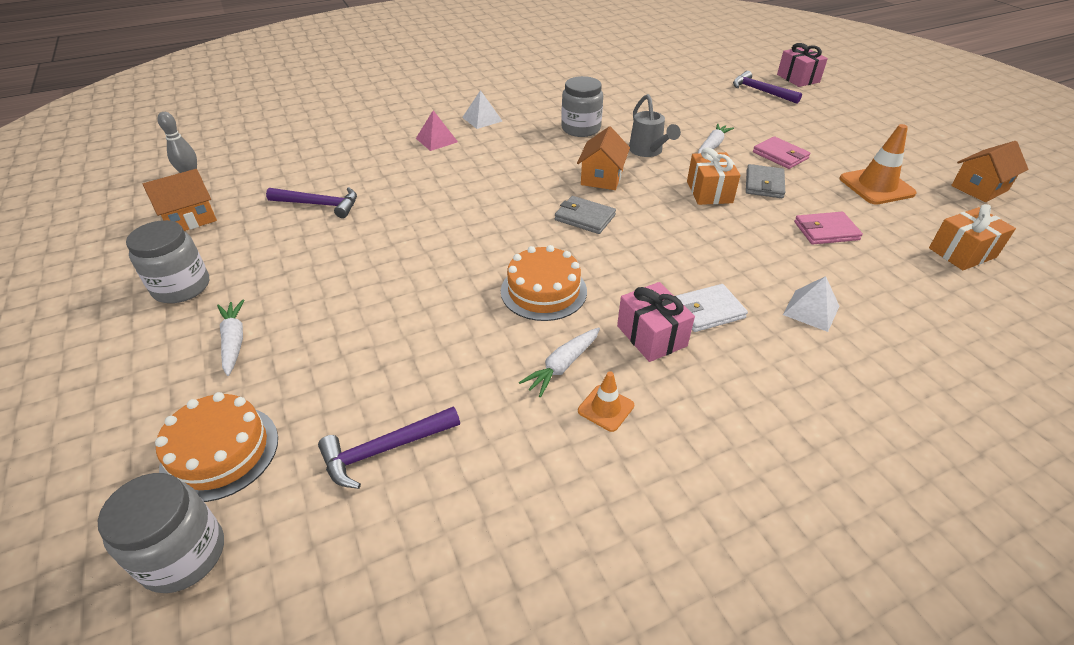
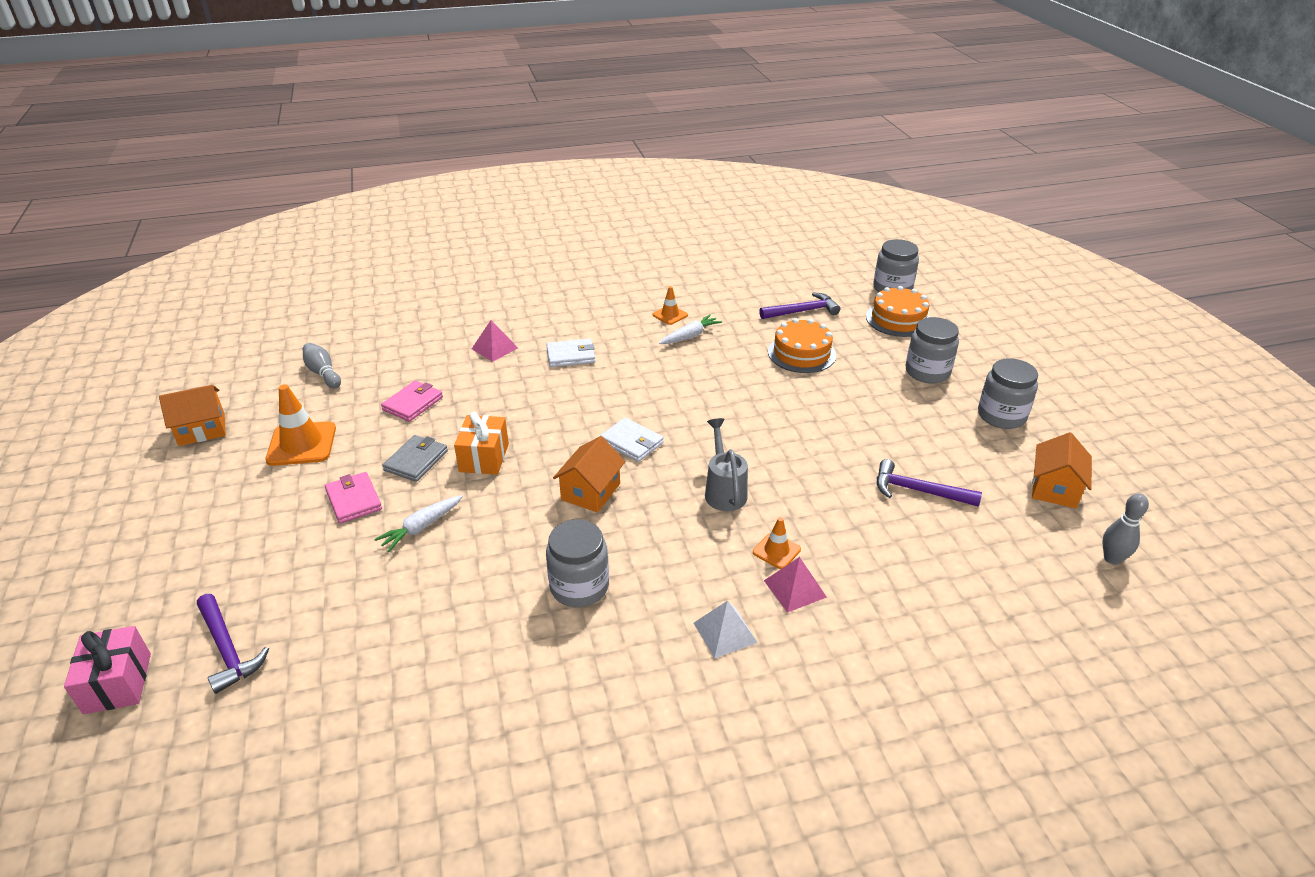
camera: 170 degrees left, 5 degrees down
orange house [143,169,217,231] -> orange house turned 45 degrees counterclockwise [1032,432,1092,508]
white carrot [217,299,244,376] -> grey jar [906,317,959,383]
orange cake [501,245,587,321] -> orange cake moved to [768,318,836,373]
grey wallet [555,196,616,234] -> white wallet [600,417,664,462]
pink gift [617,282,695,362] -> none
grey watering can [629,94,681,157] -> grey watering can moved to [705,418,748,511]
white pyramid [783,276,839,332] -> pink pyramid [472,320,518,362]
pink wallet [794,212,863,245] -> pink wallet turned 60 degrees counterclockwise [381,380,443,422]
orange gift [929,204,1016,270] -> grey bowling pin [303,343,341,388]
none -> orange traffic cone [753,517,801,569]

